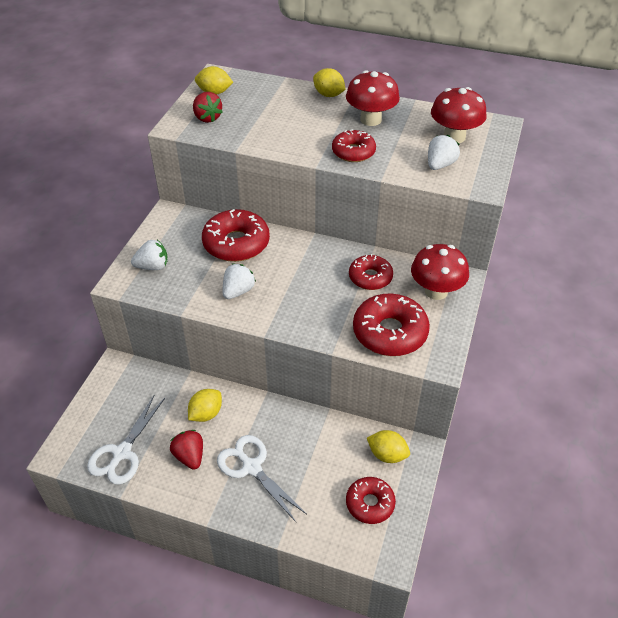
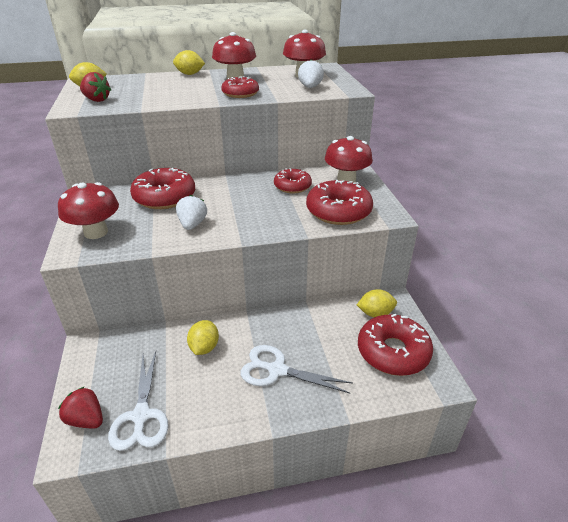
camera: 30 degrees left, 10 degrees down
white strawberry [131,240,168,270] -> red mushroom [58,182,119,239]
red strawberry [170,430,203,470] -> red strawberry moved to [58,386,103,429]
red donut [346,477,396,524] -> red donut [358,314,433,376], size x1.59

